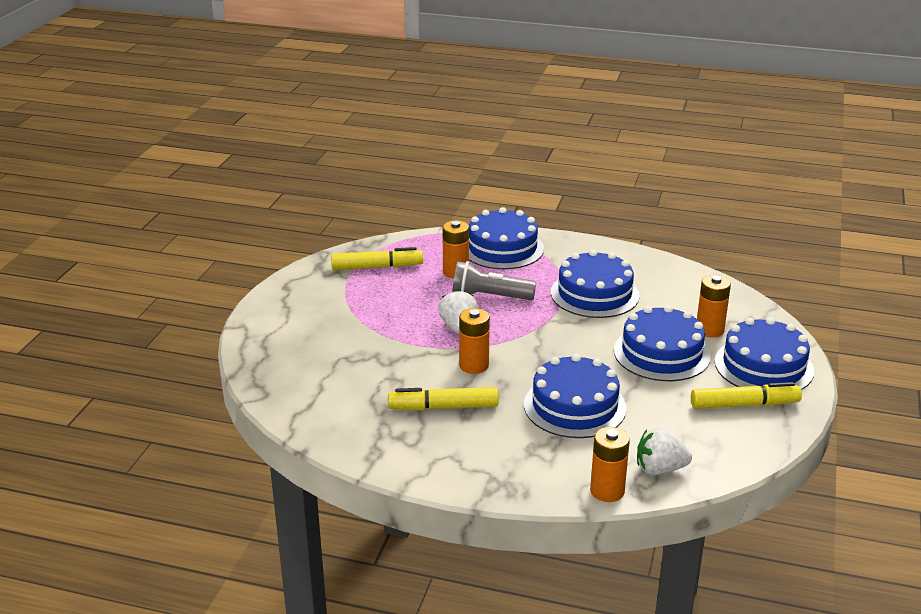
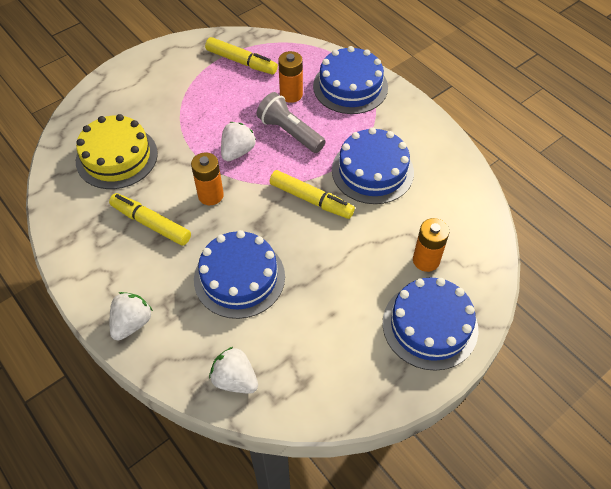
camera: 35 degrees right, 25 degrees up
orange battery [590,427,630,502] -> none
blue cake [614,305,711,381] -> none
yellow marker [691,382,802,409] -> yellow marker moved to [270,170,355,219]
none -> yellow cake [76,114,158,189]
none -> white strawberry [110,292,153,341]

